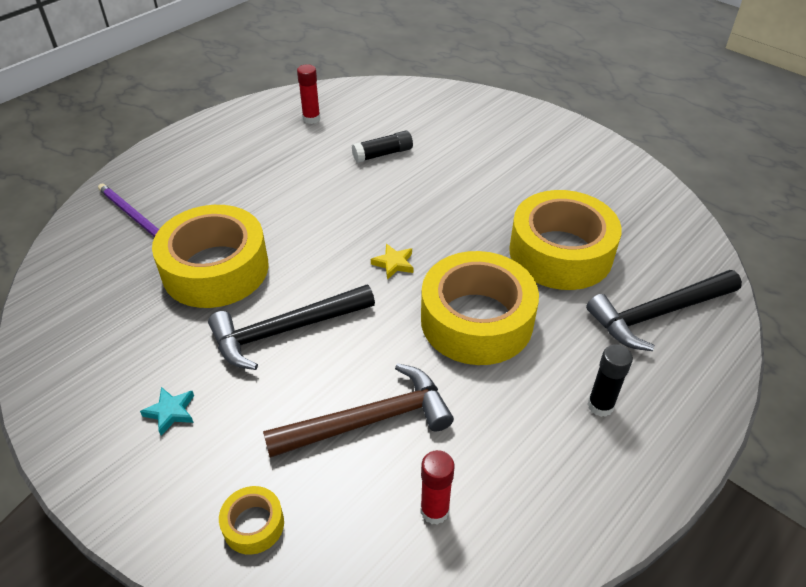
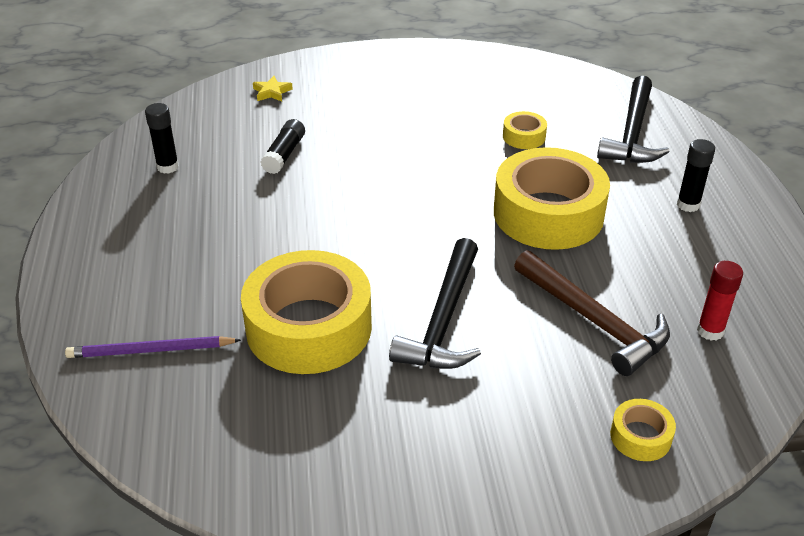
camera: 50 degrees left, 5 degrees down
turquoise star [140,387,194,436] -> none
brown hammer [263,363,454,458] -> brown hammer turned 120 degrees clockwise [514,250,670,376]
red glue stick [297,64,321,124] -> black glue stick [145,103,179,174]
yellow star [371,244,413,280] -> yellow star moved to [253,76,293,101]
yellow tape [509,190,622,290] -> yellow tape [503,111,547,149], size x0.43

